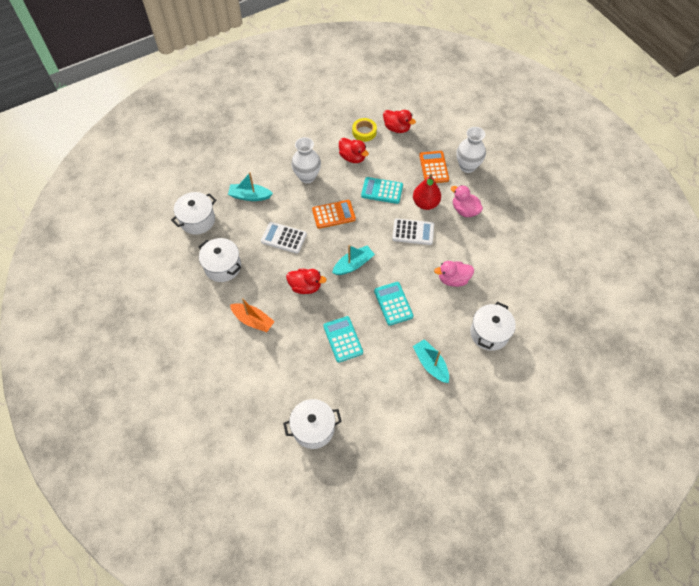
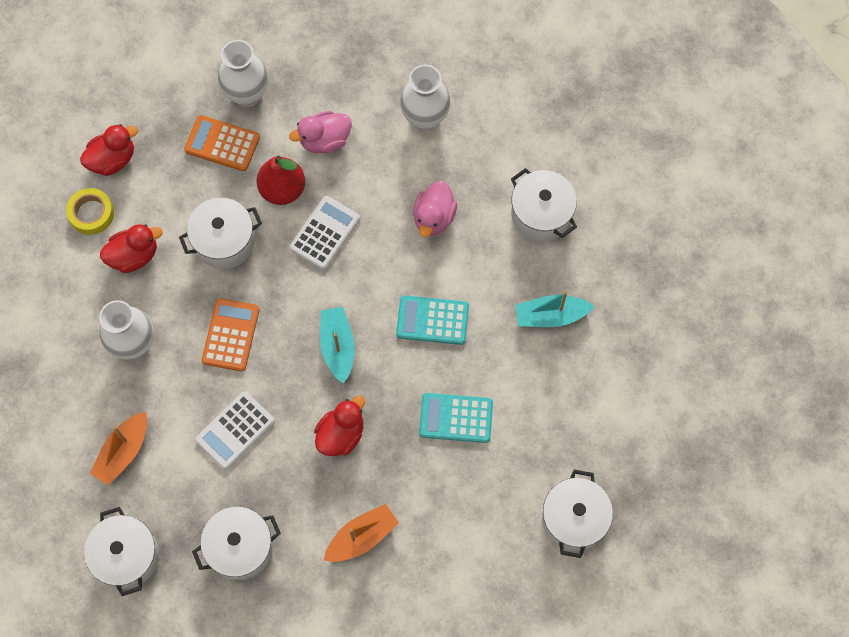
camera: 65 degrees left, 10 degrees up
turquoise boat [228,172,273,201] -> orange boat [90,412,147,486]
turquoise calculator [361,177,403,204] -> white pot [179,198,262,269]
none -> white vase [400,65,451,131]

